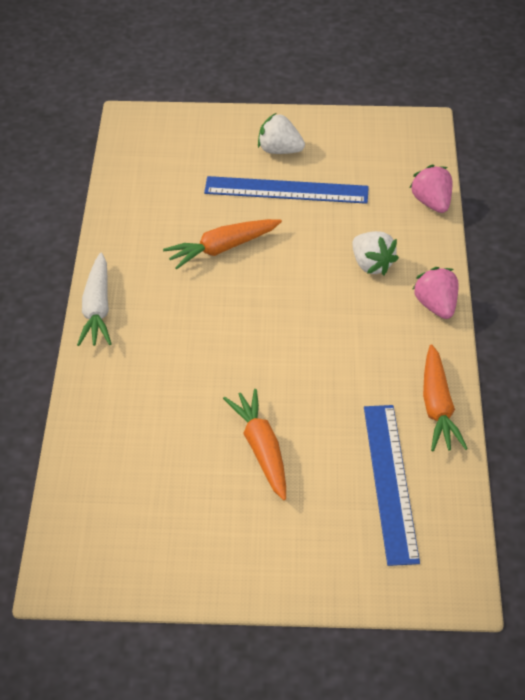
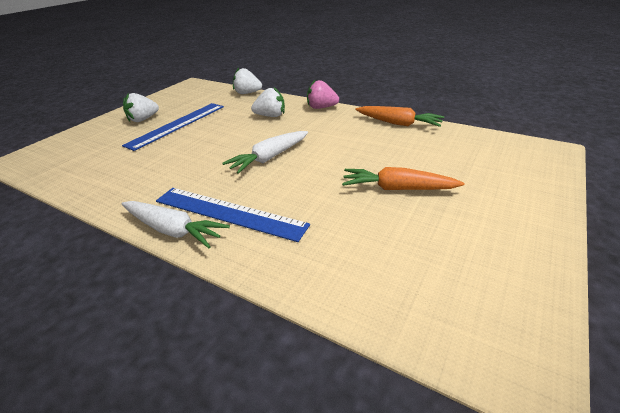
camera: 60 degrees left, 10 degrees down
orange carrot [163,219,282,269] -> none
blue ruler [364,405,420,566] -> blue ruler moved to [156,188,310,242]
pink strawberry [410,165,452,213] -> white strawberry [233,68,262,94]
none -> white carrot [222,131,308,174]

